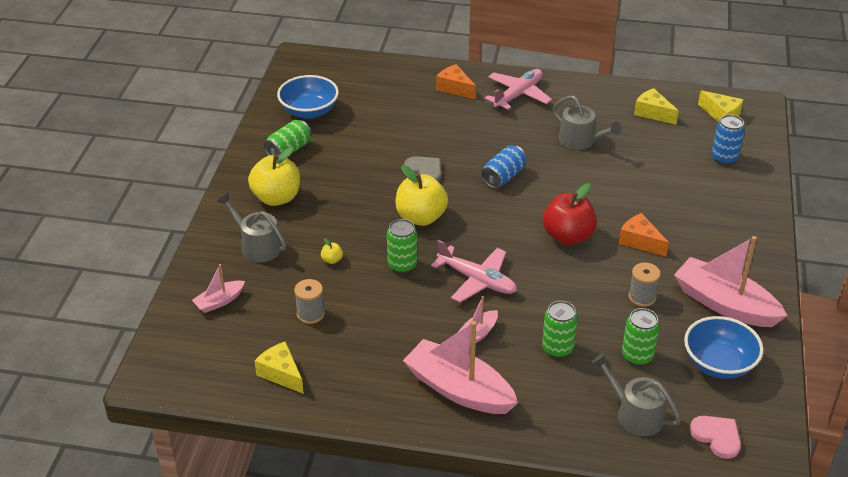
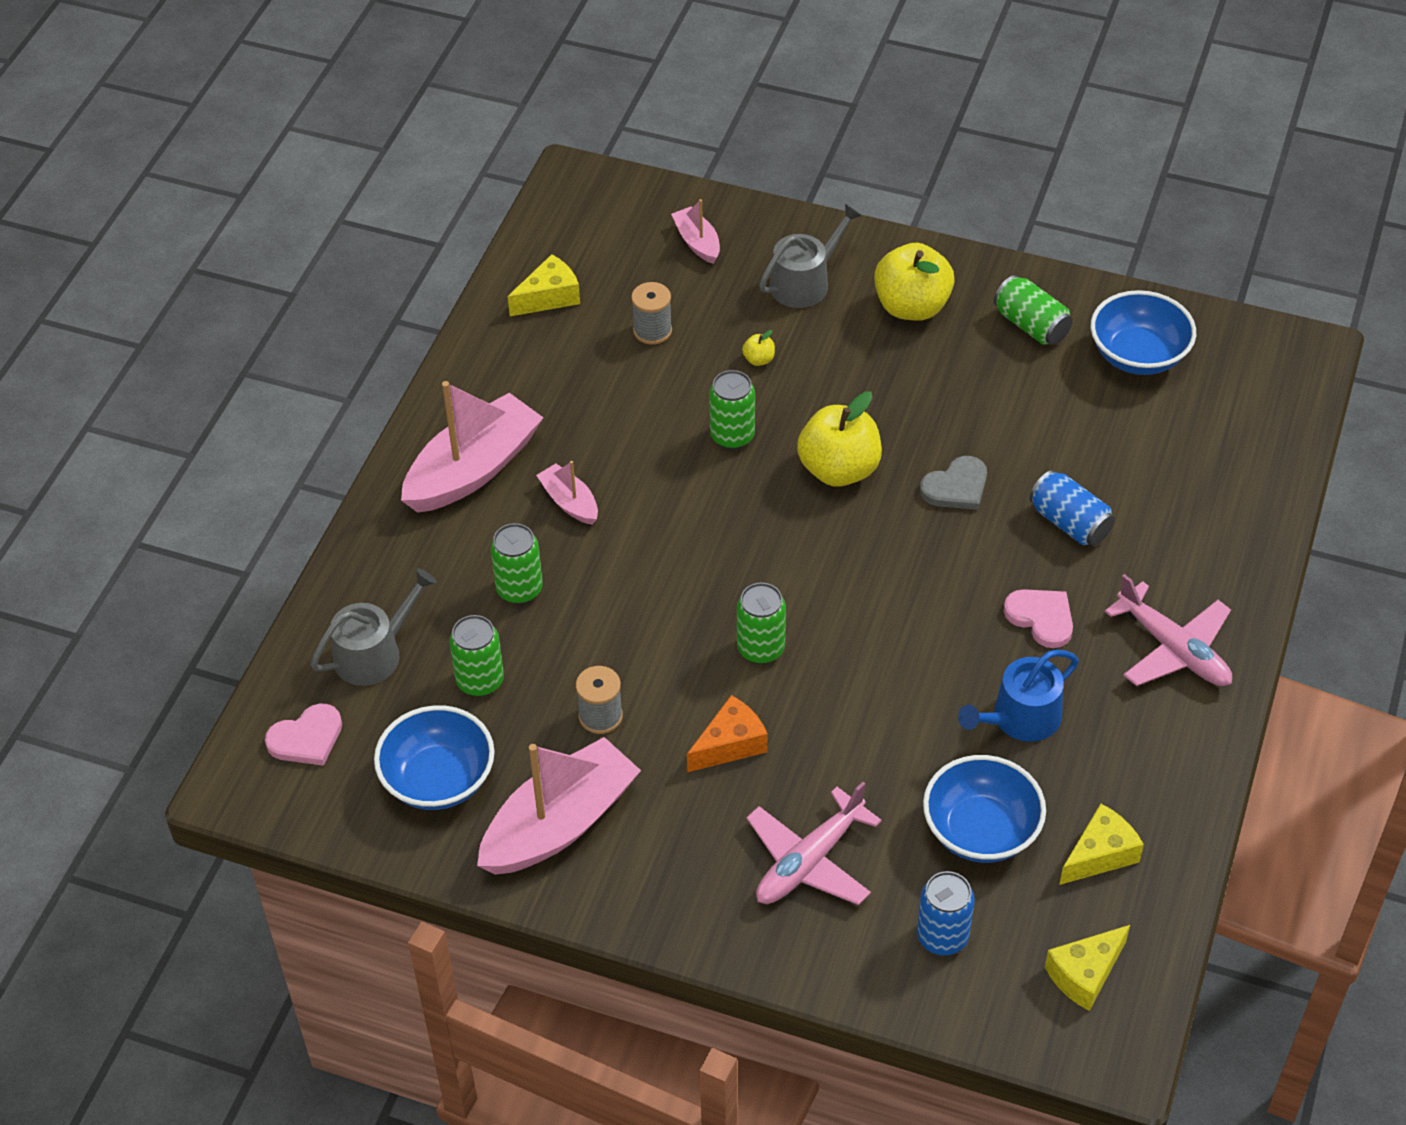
camera: 100 degrees right, 10 degrees up
pink plane [431,240,517,302] -> pink plane moved to [747,782,882,905]
orange cheese [436,64,476,99] -> none
blue can [481,145,527,188] -> blue can moved to [1029,470,1115,546]
red apple [543,183,597,245] -> green can [737,583,786,664]
grey watering can [553,95,621,150] -> blue watering can [958,650,1079,742]
none -> blue bowl [923,755,1046,863]
none -> pink heart [1004,589,1073,648]

